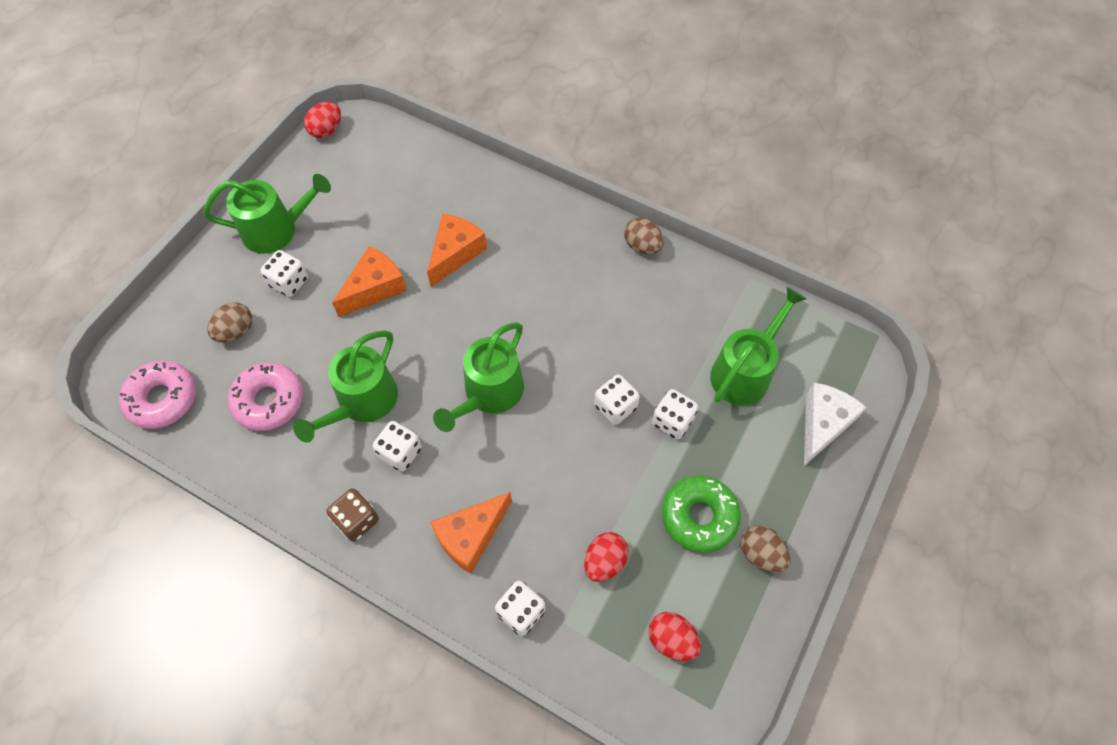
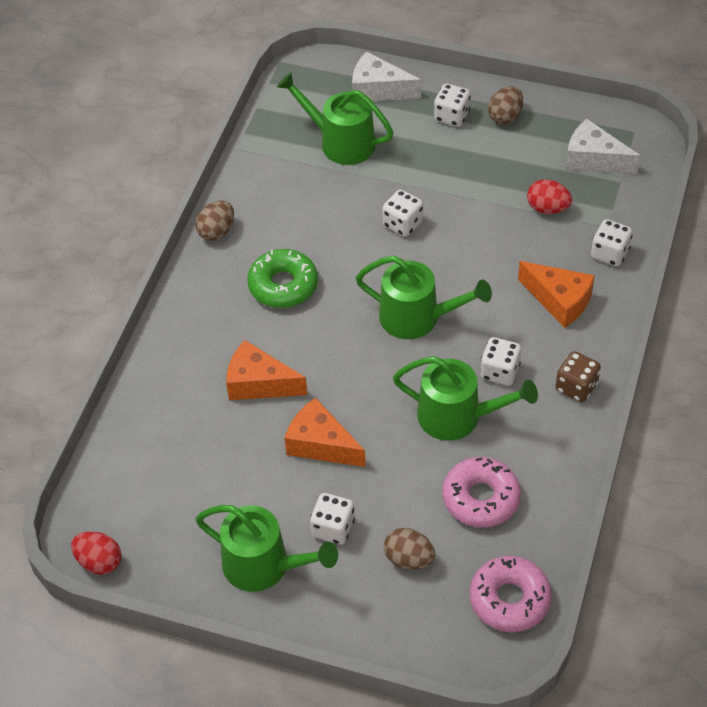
camera: 100 degrees left, 10 degrees down
green watering can [203,174,331,254] -> green watering can turned 135 degrees clockwise [196,505,338,592]
red egg [648,612,701,661] -> white cheese [566,119,640,174]
white dice [652,389,698,439] -> white dice moved to [434,84,471,127]
green donut [662,475,741,553] -> green donut moved to [247,249,318,308]

